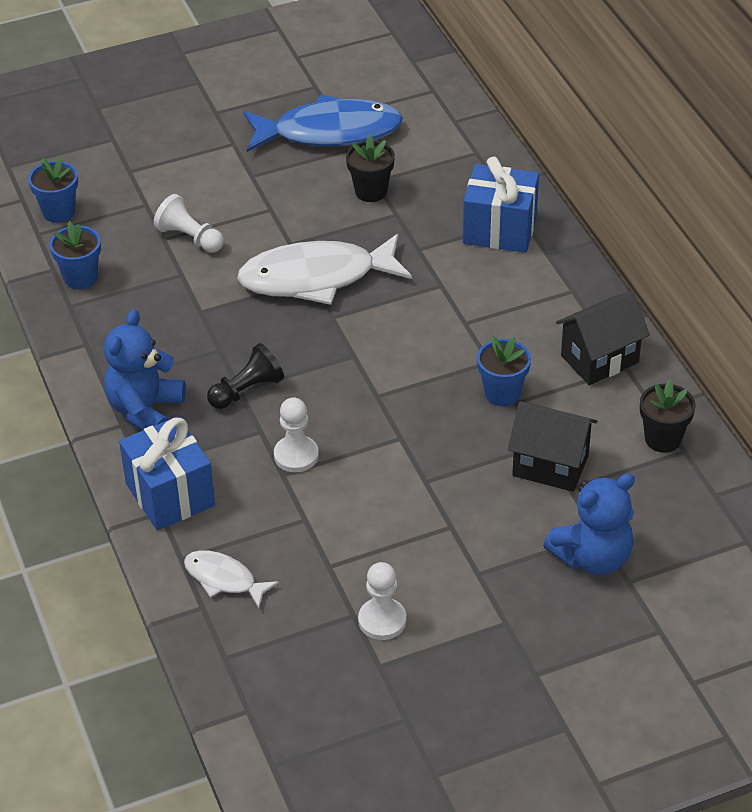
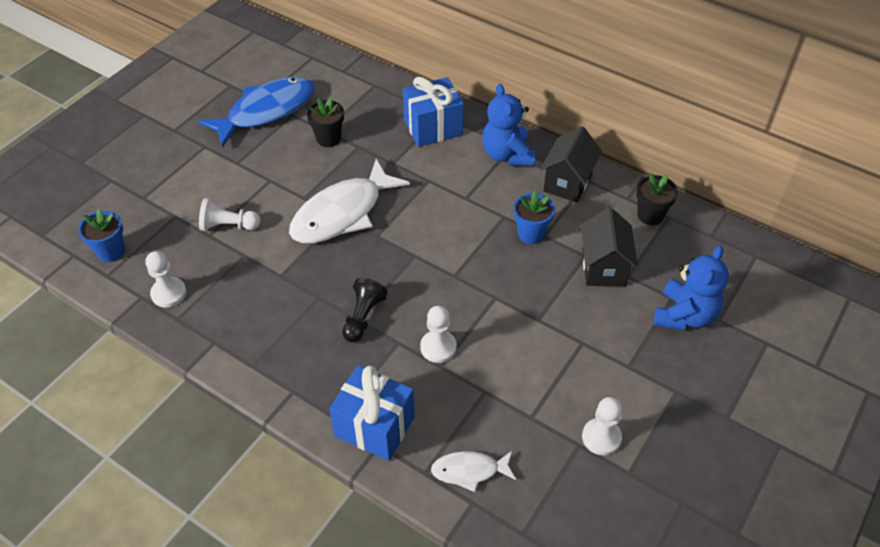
camera: 35 degrees left, 5 degrees up
blue flower pot [50,221,101,289] -> white pawn [145,251,186,308]
blue teddy bear [104,309,186,431] -> blue teddy bear moved to [482,84,535,166]
black house [508,401,597,492] -> black house turned 75 degrees counterclockwise [581,207,638,286]

